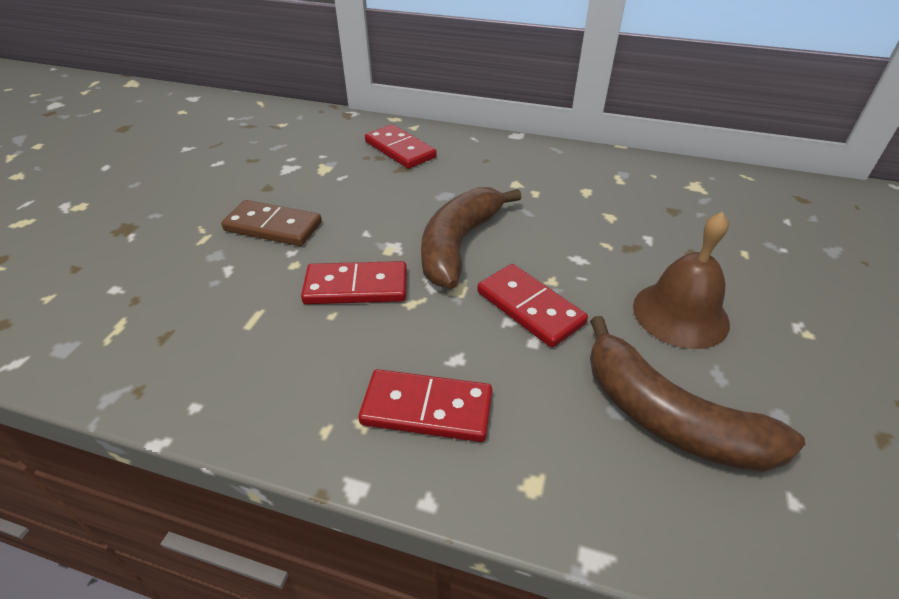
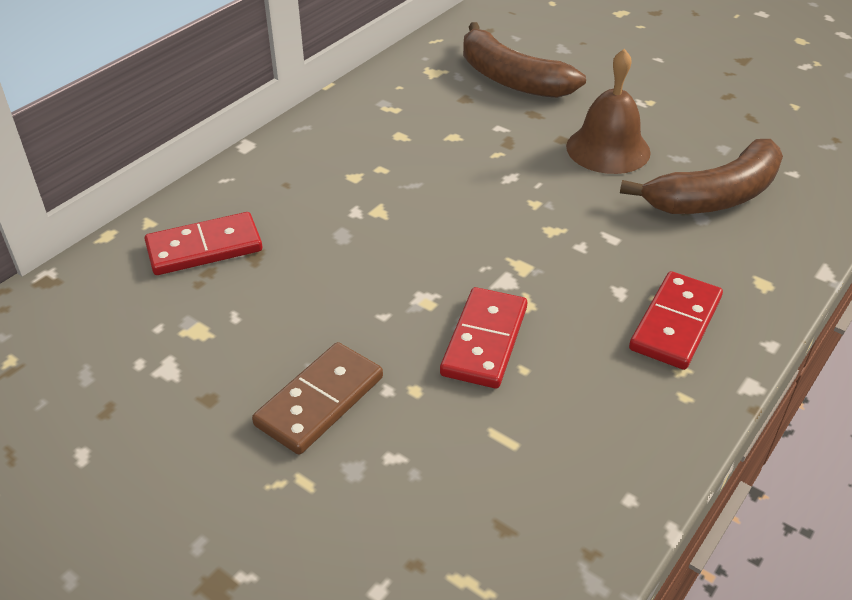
camera: 70 degrees left, 0 degrees up
brown banana [421,187,522,289] -> brown banana moved to [463,22,586,98]
red domino [477,264,588,348] -> none

